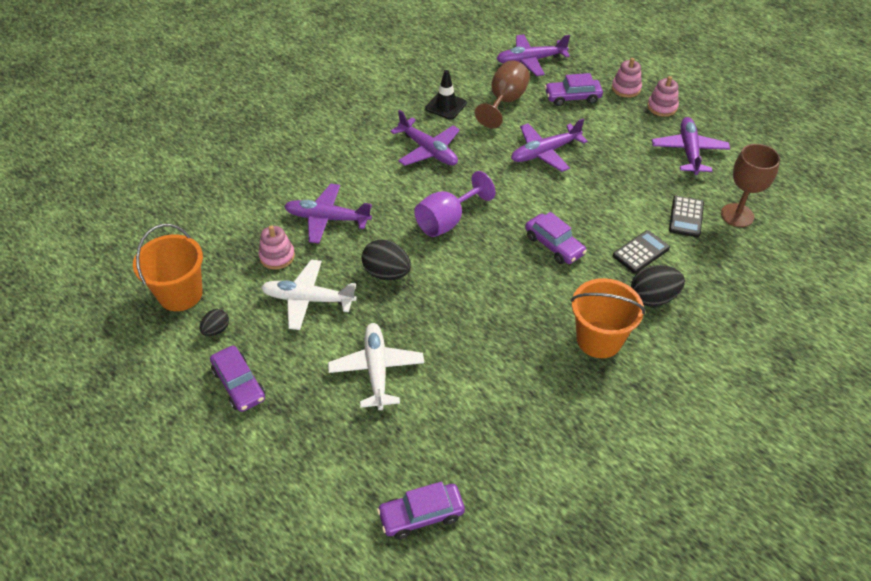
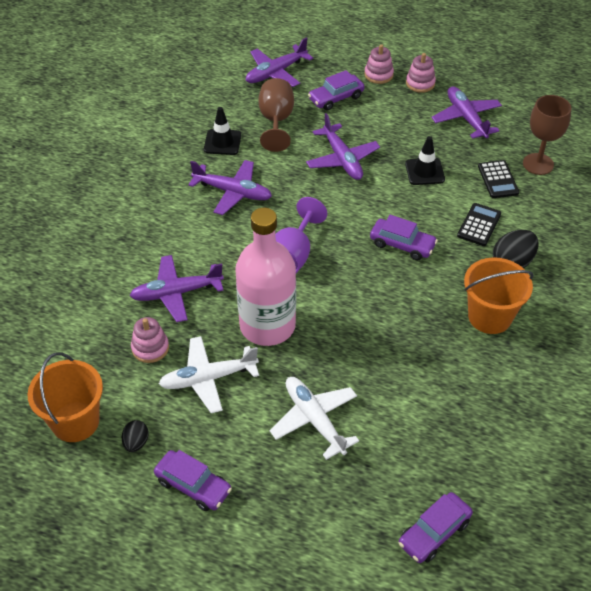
camera: 25 degrees left, 0 degrees up
black egg [362,240,411,280] -> pink bottle [235,208,296,346]
purple plane [511,119,588,172] -> purple plane turned 60 degrees counterclockwise [306,113,380,180]
none -> black traffic cone [405,136,445,185]

